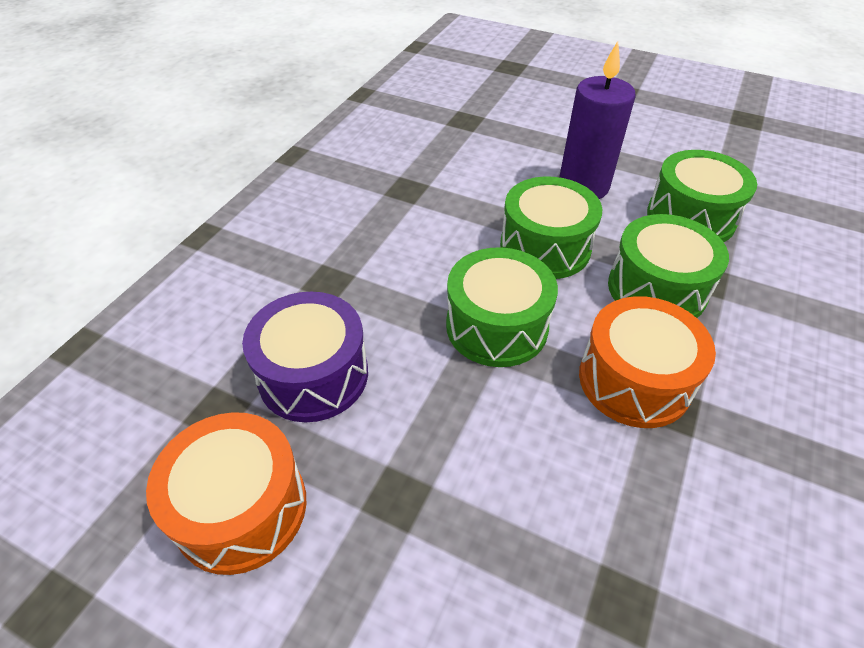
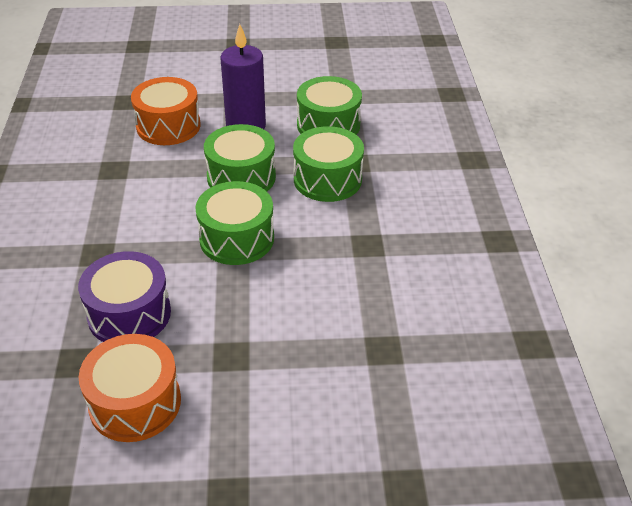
camera: 30 degrees left, 5 degrees down
orange drum [579,296,716,428] -> orange drum moved to [131,77,200,145]

